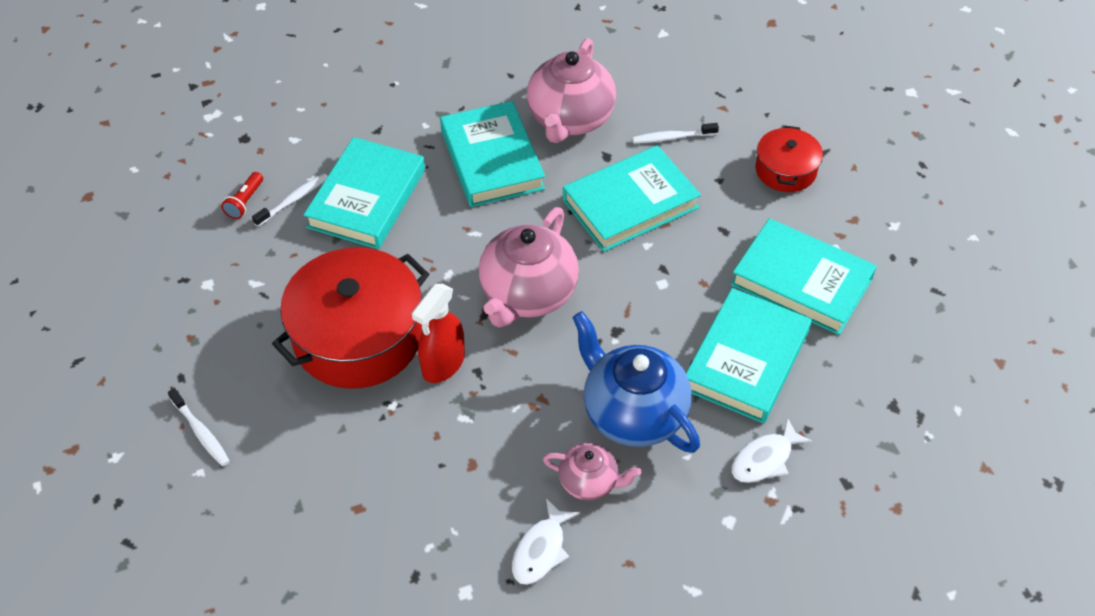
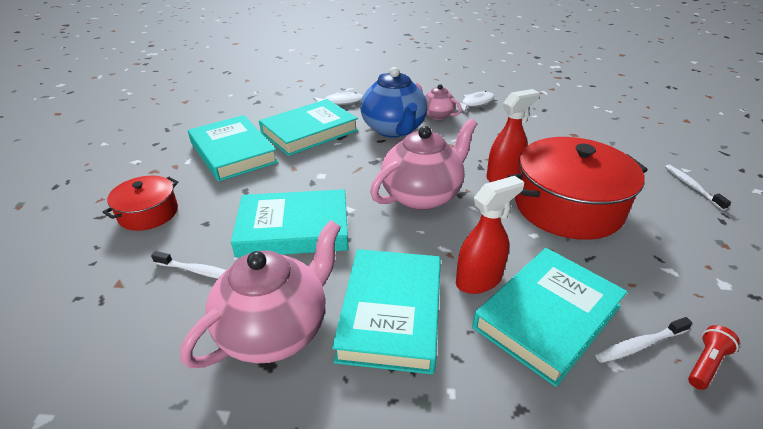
camera: 155 degrees left, 15 degrees down
none -> red spray bottle [456,176,524,294]

